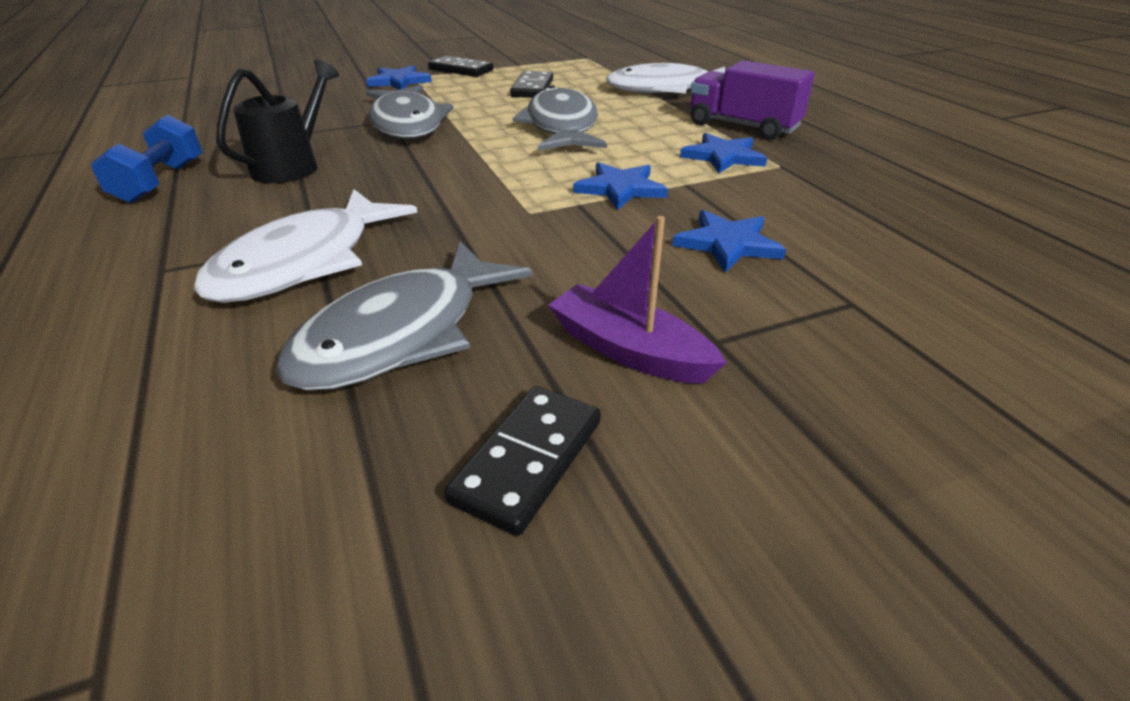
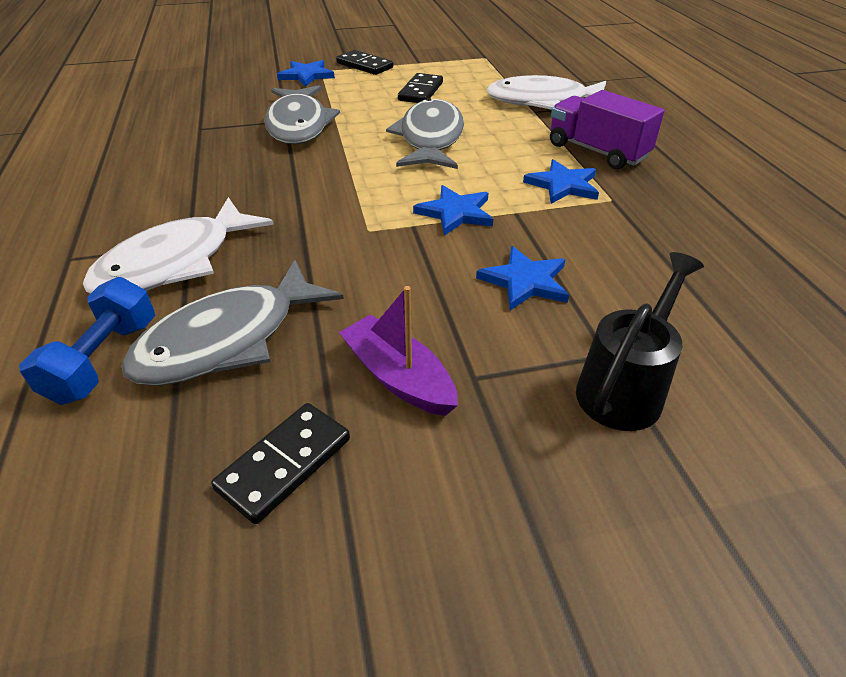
camera: 10 degrees right, 5 degrees up
blue dumbbell [90,115,203,204] -> blue dumbbell moved to [19,277,155,405]
black watering can [216,60,339,183] -> black watering can moved to [576,252,704,431]

